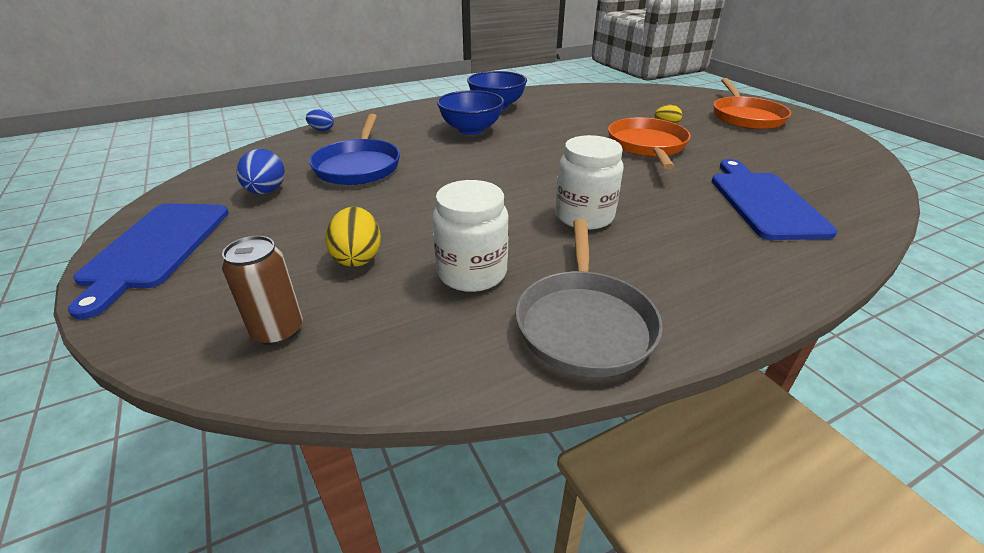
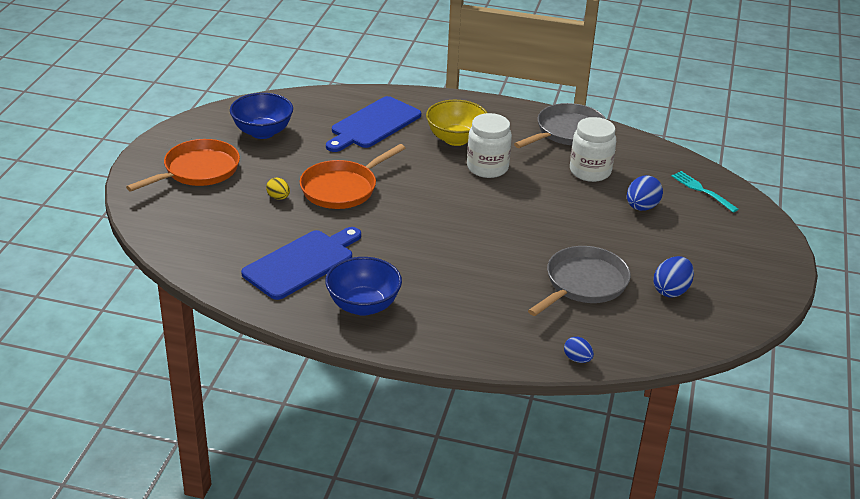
camera: 140 degrees left, 0 degrees up
blue cutting board [68,203,229,319] -> blue cutting board moved to [241,227,361,300]
brown can [222,236,303,345] -> turquoise fork [672,171,739,213]
blue pan [309,114,400,185] -> grey pan [528,246,631,316]
yellow egg [325,207,381,267] -> blue egg [627,175,663,211]
blue bowl [437,90,504,135] -> blue bowl moved to [230,93,293,139]
none -> yellow bowl [426,100,487,146]

